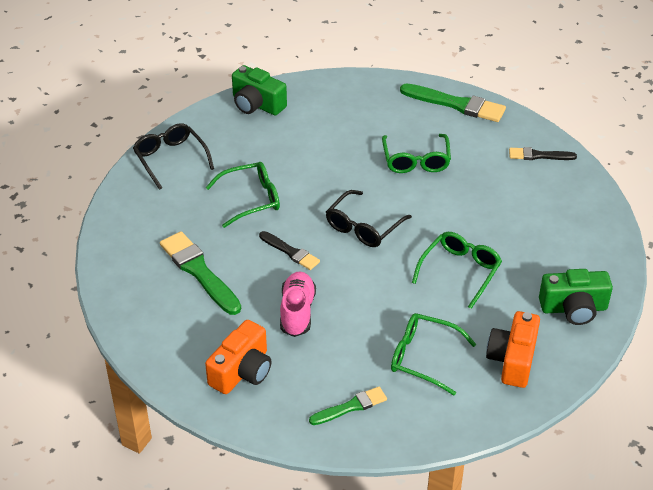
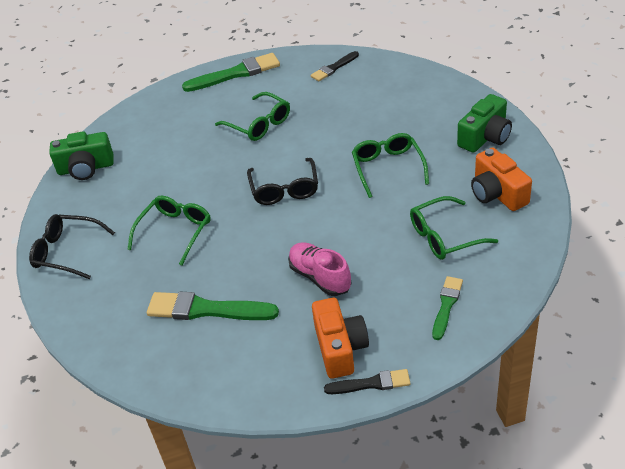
camera: 40 degrees left, 0 degrees up
black brush [259,231,320,270] -> black brush moved to [324,369,411,394]

